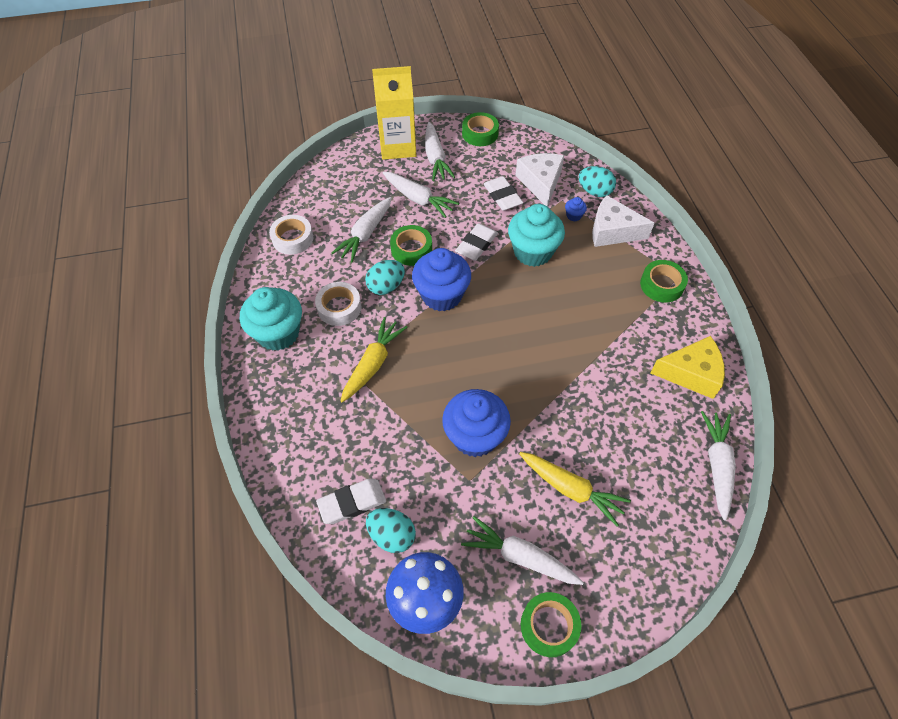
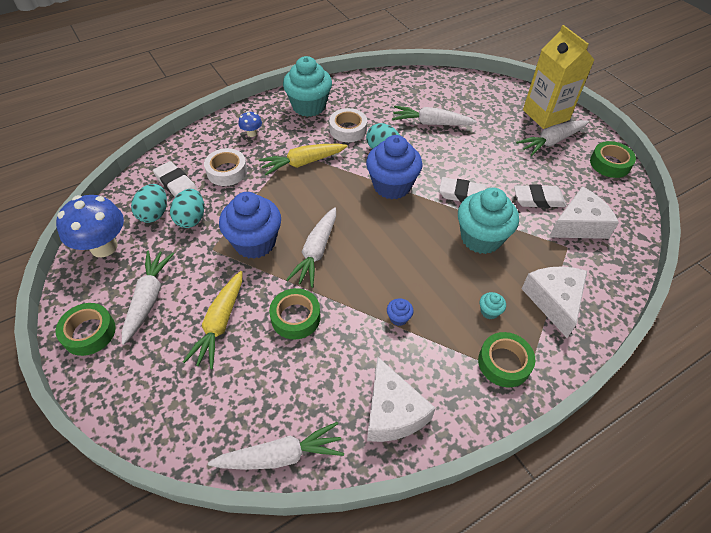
camera: 70 degrees right, 5 degrees down
white tape [269,215,313,255] -> white tape moved to [204,148,247,186]
yellow carrot [341,317,408,402] -> yellow carrot turned 150 degrees clockwise [259,144,348,175]
white carrot [383,172,459,218] -> white carrot moved to [286,207,336,288]
green tape [390,225,432,266] -> green tape moved to [269,288,321,339]
white eraser [484,176,523,211] -> white eraser turned 45 degrees clockwise [514,184,566,208]
blue cupcake [565,197,587,221] -> blue cupcake moved to [387,298,414,326]
turquoise egg [579,166,616,197] -> turquoise egg moved to [170,189,204,228]
yellow cheese [650,336,725,399] -> white cheese [367,357,436,442]
none -> blue mushroom [239,111,262,137]
none -> turquoise cupcake [480,292,506,319]

